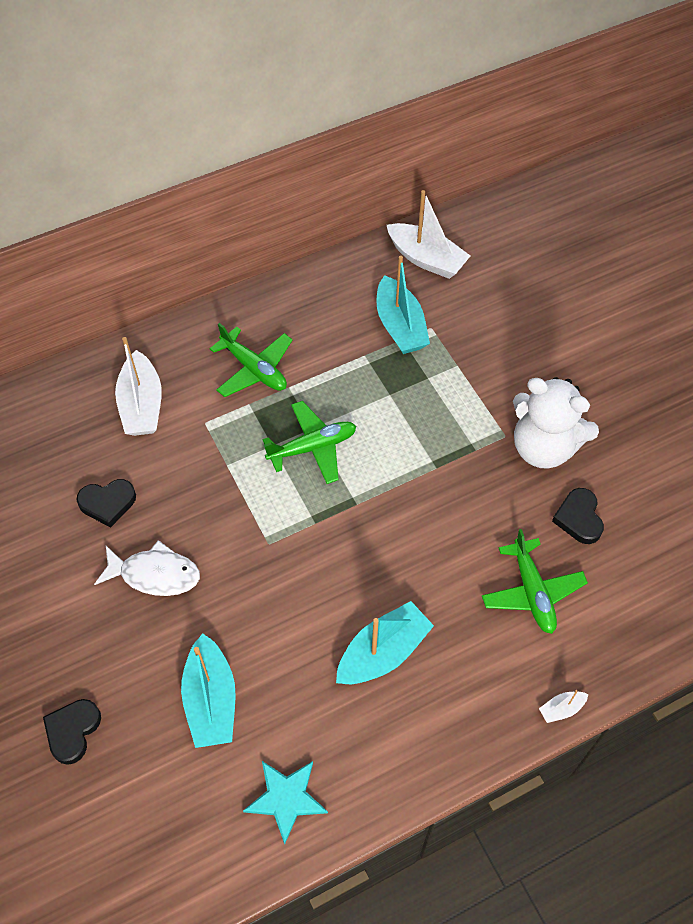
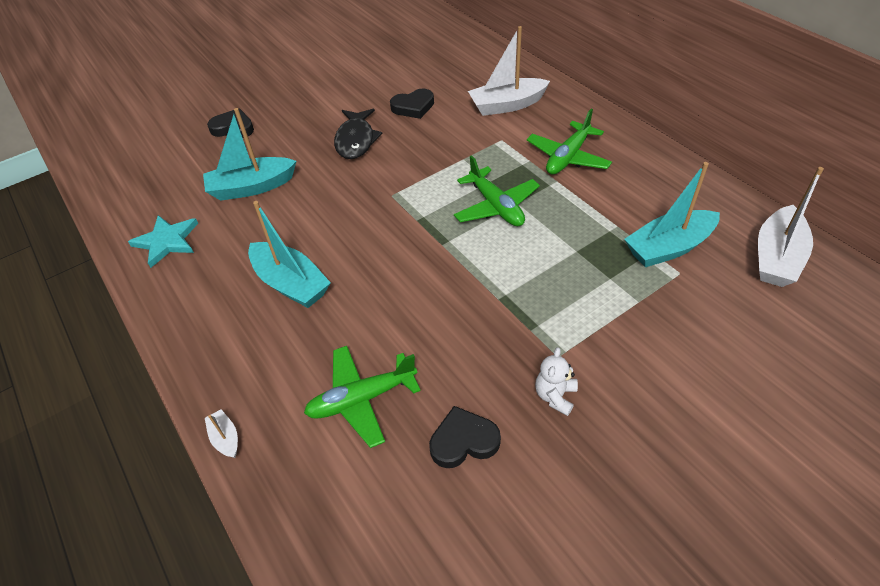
camera: 85 degrees right, 10 degrees down
black heart [77,479,136,528] -> black heart turned 90 degrees counterclockwise [390,88,434,119]
white fish [94,540,200,596] -> black fish [334,109,383,159]
white teddy bear [513,377,599,469] -> white teddy bear [535,347,578,416], size x0.44

